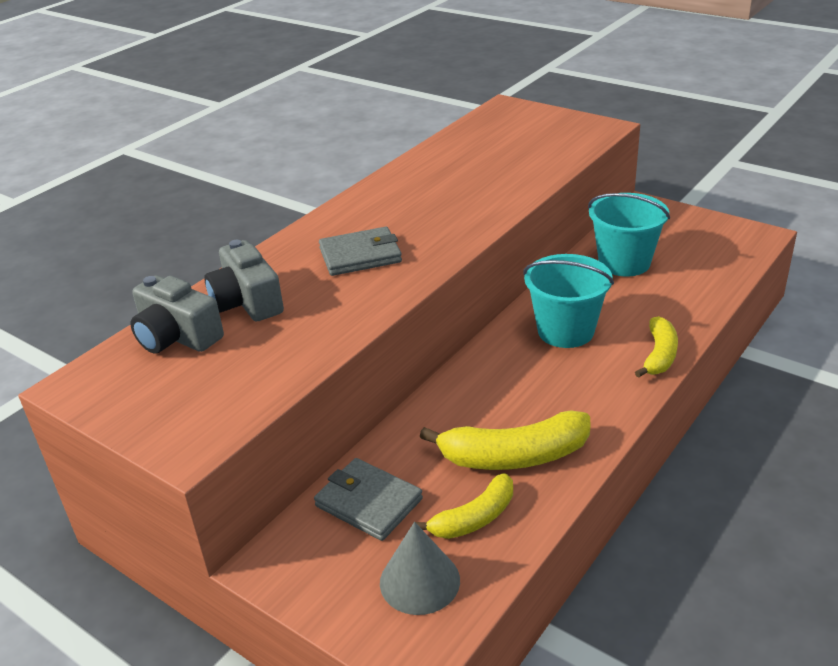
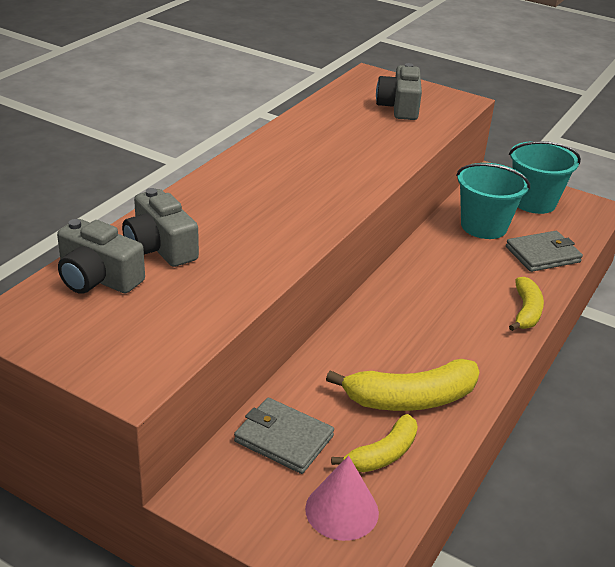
camera: 10 degrees left, 0 degrees up
grey wallet [319,227,402,276] -> grey wallet moved to [506,231,583,272]
grey cone [380,522,460,615] -> pink cone [305,455,379,541]
turquoise bucket [523,254,614,348] -> turquoise bucket moved to [509,141,581,214]
none -> grey camera [376,63,422,120]

